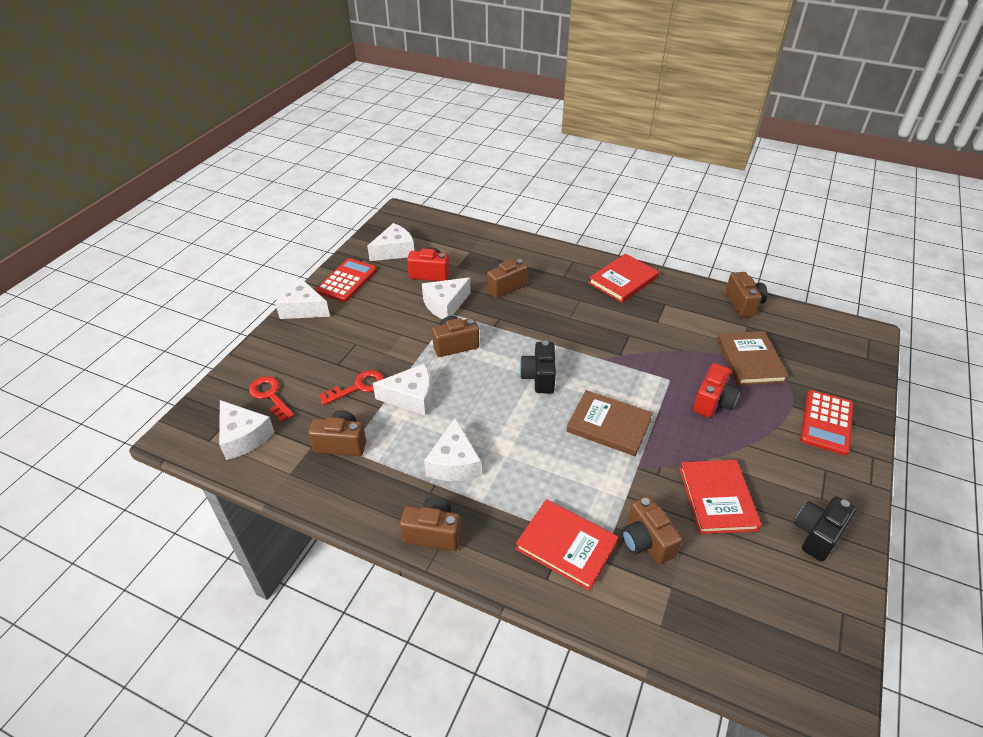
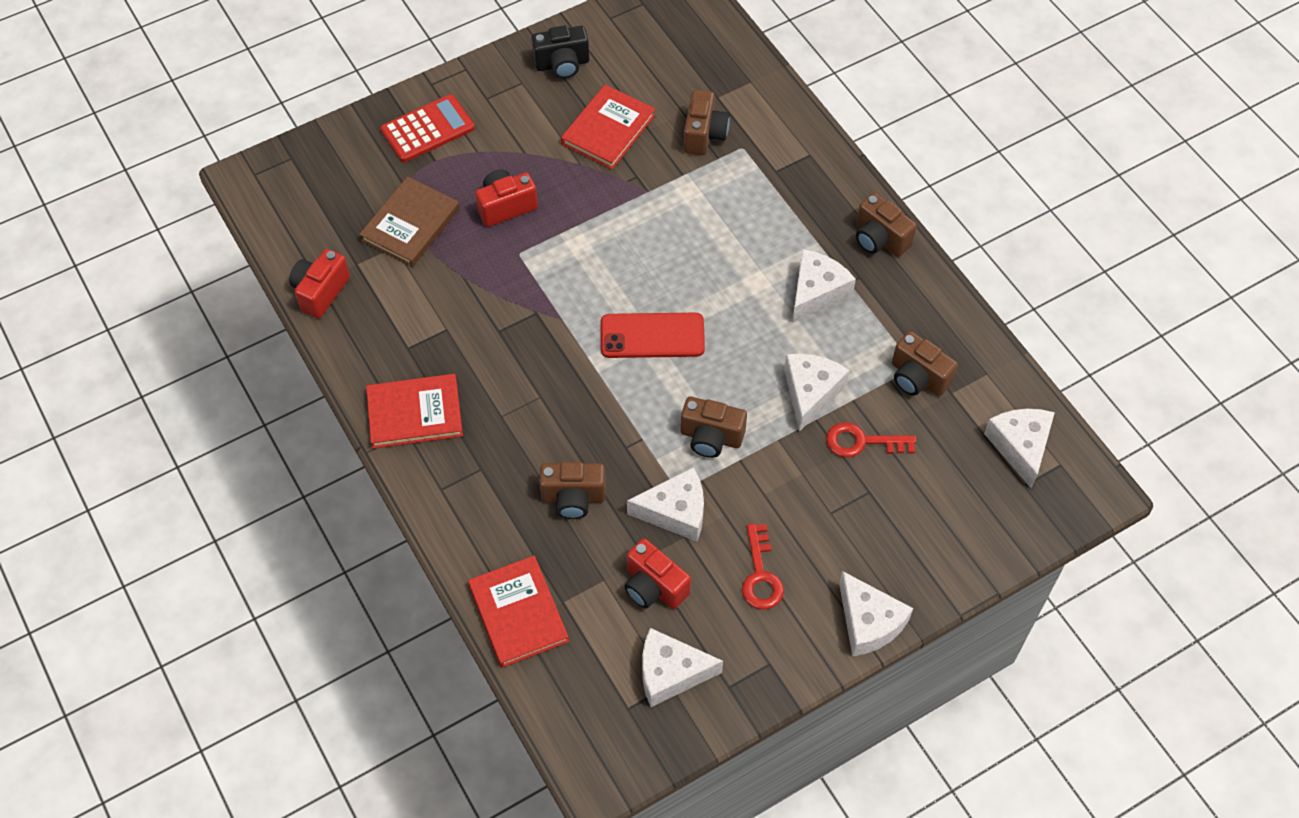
camera: 145 degrees left, 15 degrees up
red key [249,376,294,422] -> red key moved to [742,524,784,609]
red calculator [316,258,377,302] -> none
white cheese [373,363,431,416] -> white cheese turned 75 degrees clockwise [784,353,850,432]
red book [515,499,619,591] -> red book moved to [468,556,569,668]
black camera [520,341,556,393] -> red phone [601,313,705,358]
brown book [567,390,653,456] -> none
brown camera [725,272,768,317] -> red camera [289,249,350,318]

